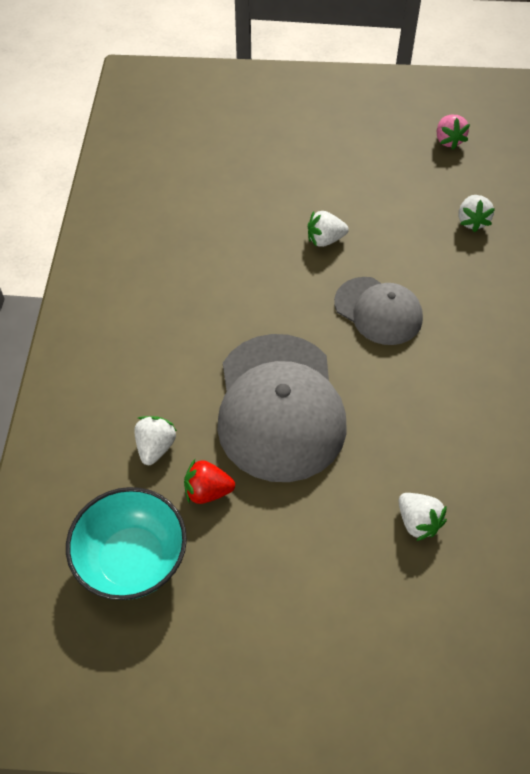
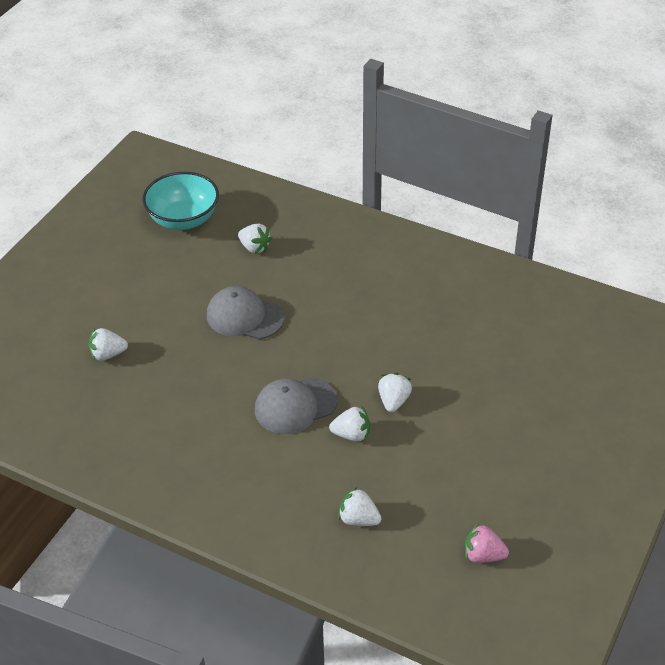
camera: 115 degrees right, 10 degrees down
red strawberry [184,459,235,504] -> none
grey cap [217,334,346,482] -> grey cap [207,286,284,339], size x0.59
none -> white strawberry [329,405,370,442]

